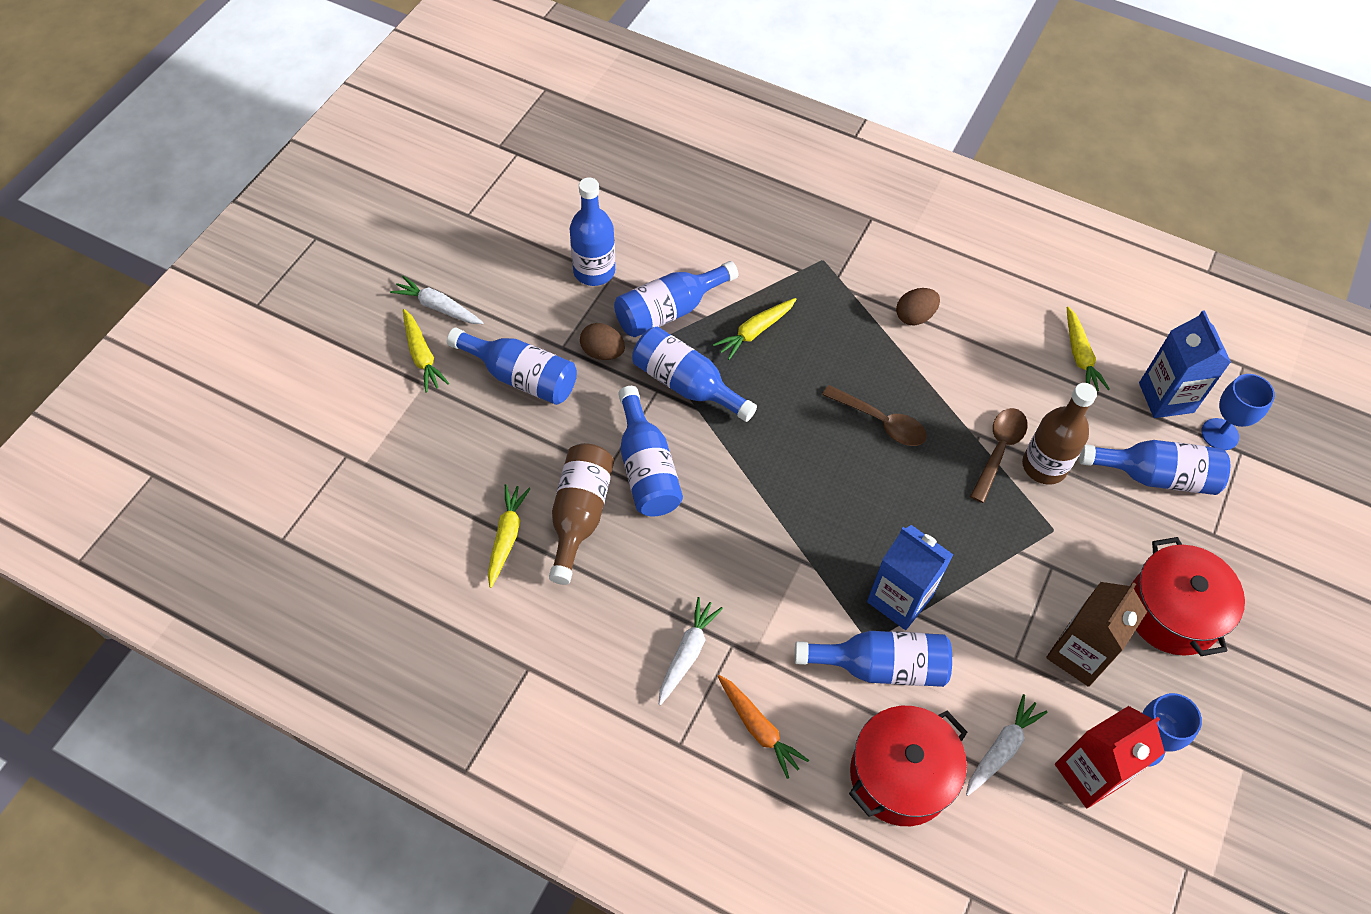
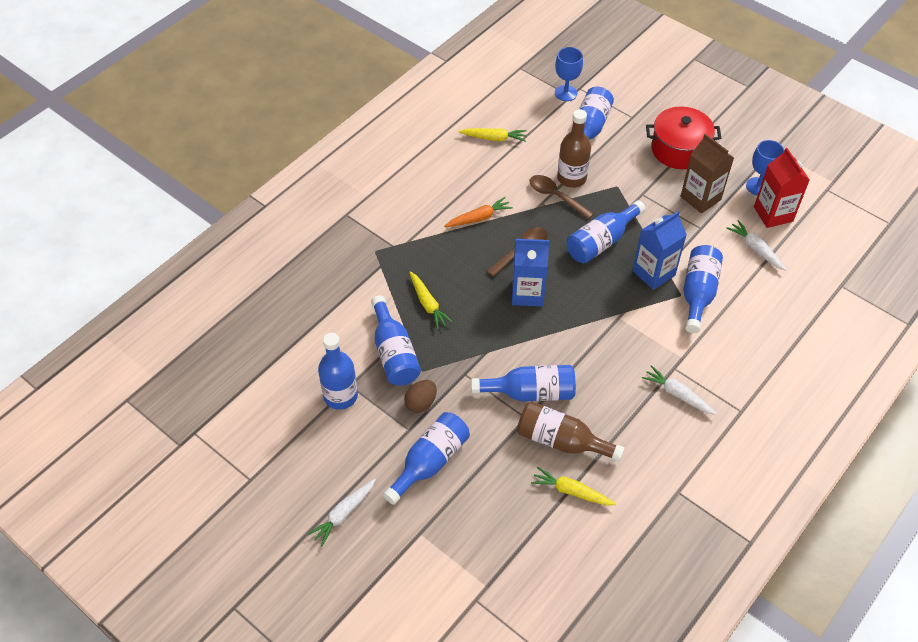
camera: 75 degrees left, 5 degrees down
yellow carrot [403,309,449,392] -> none
blue bottle [632,327,757,422] -> blue bottle moved to [567,200,646,263]
orange carrot [718,675,809,779] -> orange carrot moved to [444,197,513,227]
red pot [849,706,967,826] -> none
brown egg [896,288,940,325] -> none
blue carton [1139,310,1231,418] -> blue carton moved to [512,239,549,307]

